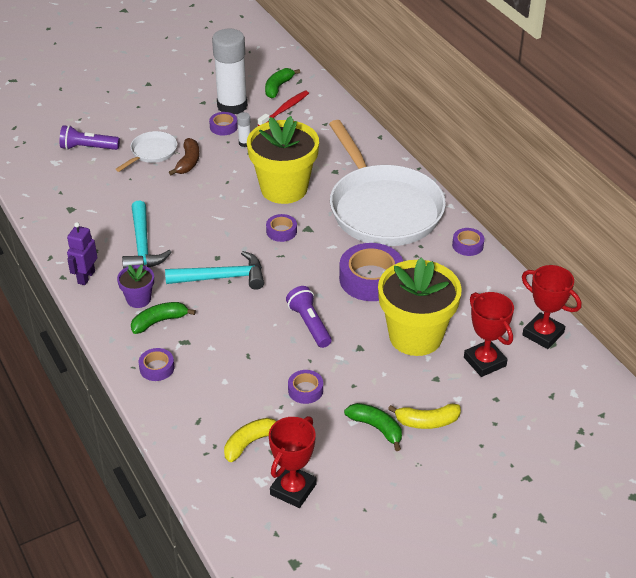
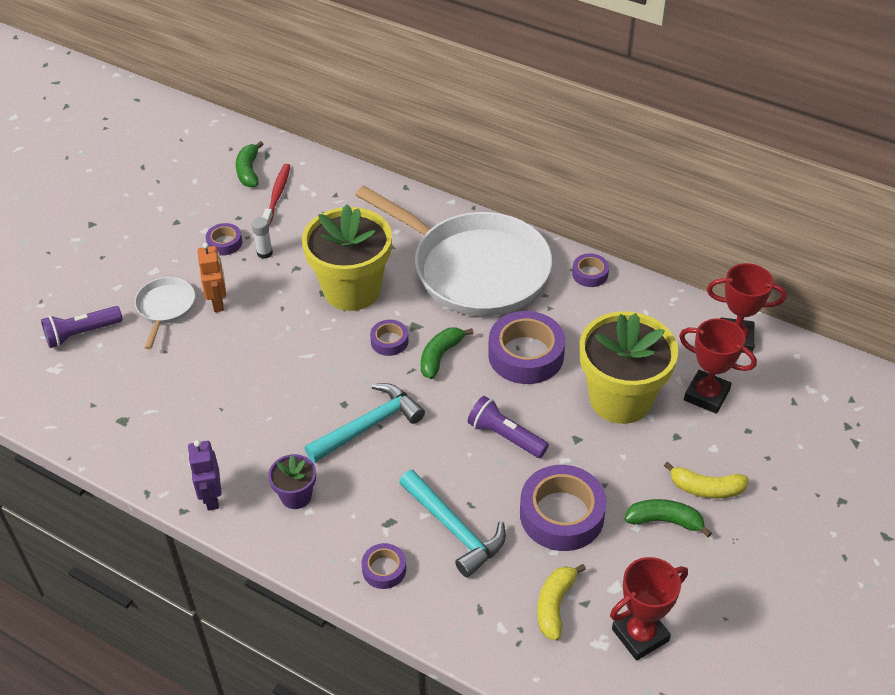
camera: 30 degrees left, 5 degrees up
turquoise hammer [122,200,172,269] -> turquoise hammer moved to [399,470,506,577]
green banana [131,302,196,334] -> green banana moved to [421,327,473,379]
brown banana [169,138,199,175] -> orange robot [198,243,226,312]
white glue stick [212,29,248,114] -> none
red trophy [269,416,316,508] -> red trophy turned 60 degrees clockwise [610,557,688,661]
purple tape [288,370,323,404] -> purple tape [520,465,607,551], size x1.98
yellow banana [388,404,461,429] -> yellow banana turned 45 degrees clockwise [664,462,749,499]

